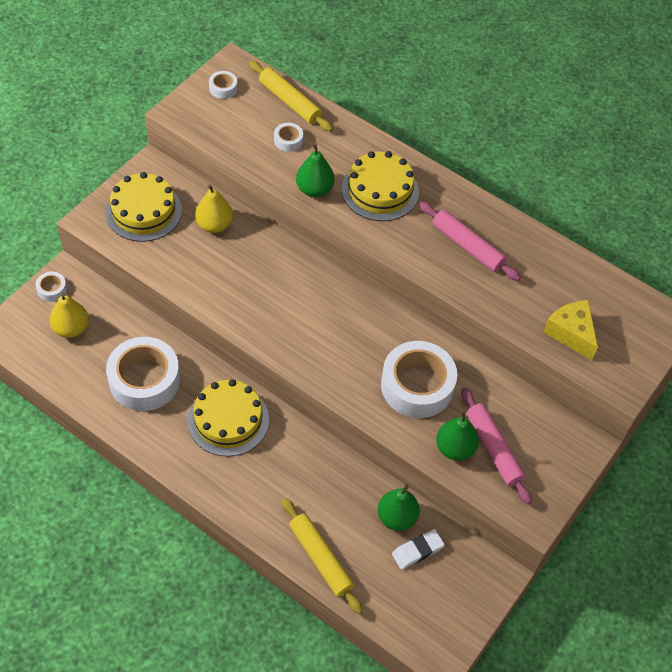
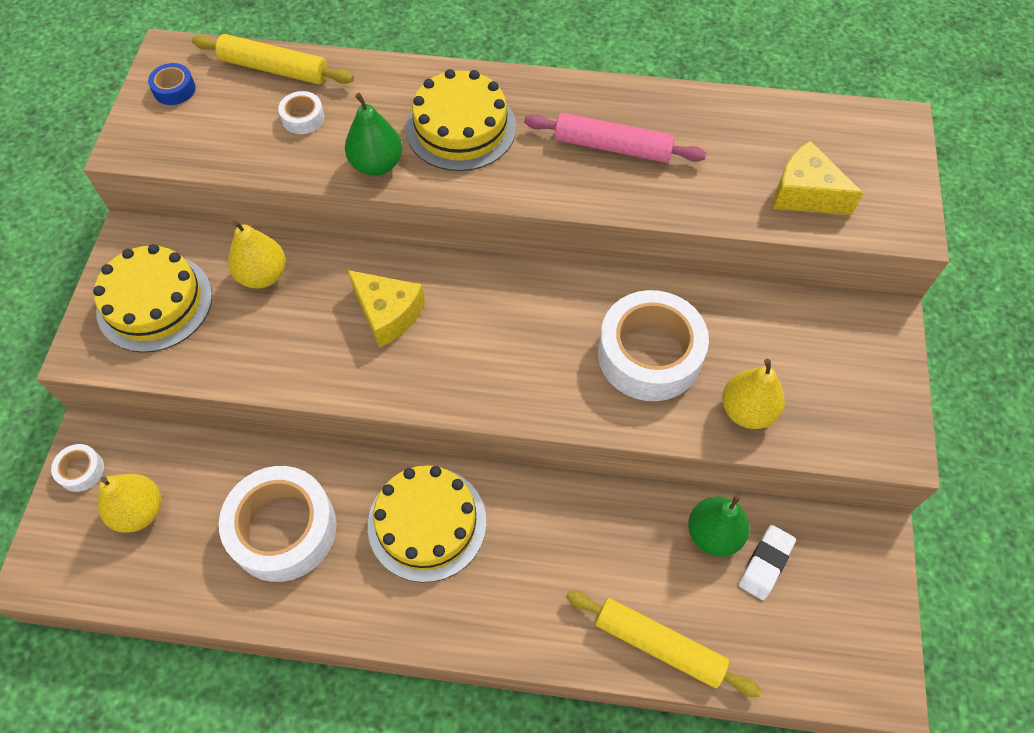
camera: 25 degrees left, 5 degrees up
white tape [209,71,238,99] -> blue tape [148,63,196,105]
green pear [436,410,479,461] -> yellow pear [722,359,785,429]
pink rolling pin [461,387,532,505] -> none
none -> yellow cheese [348,270,425,348]

